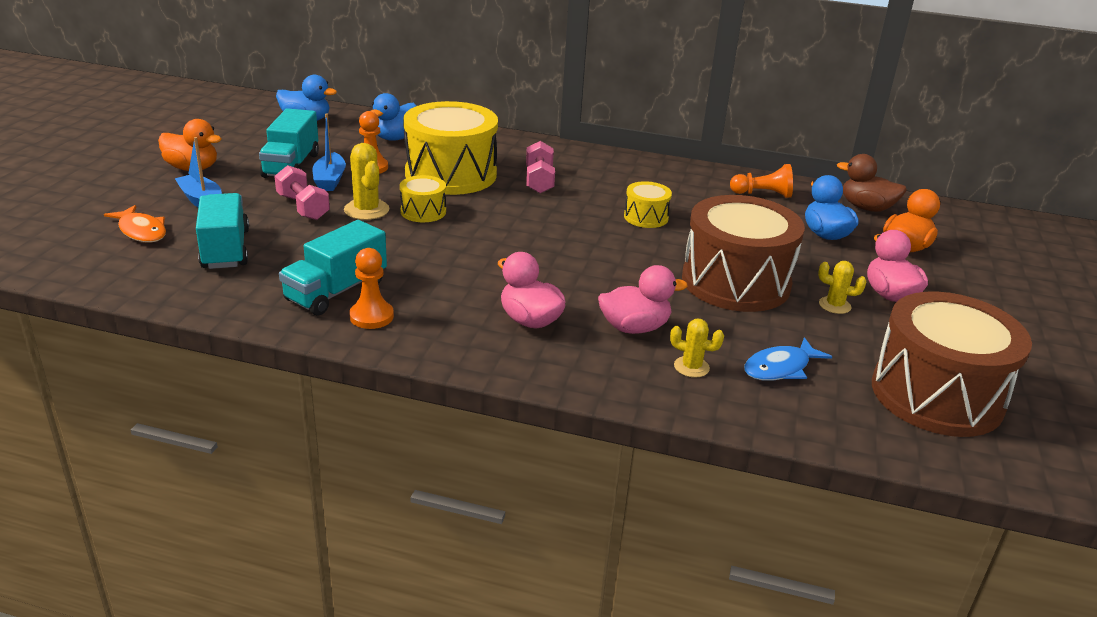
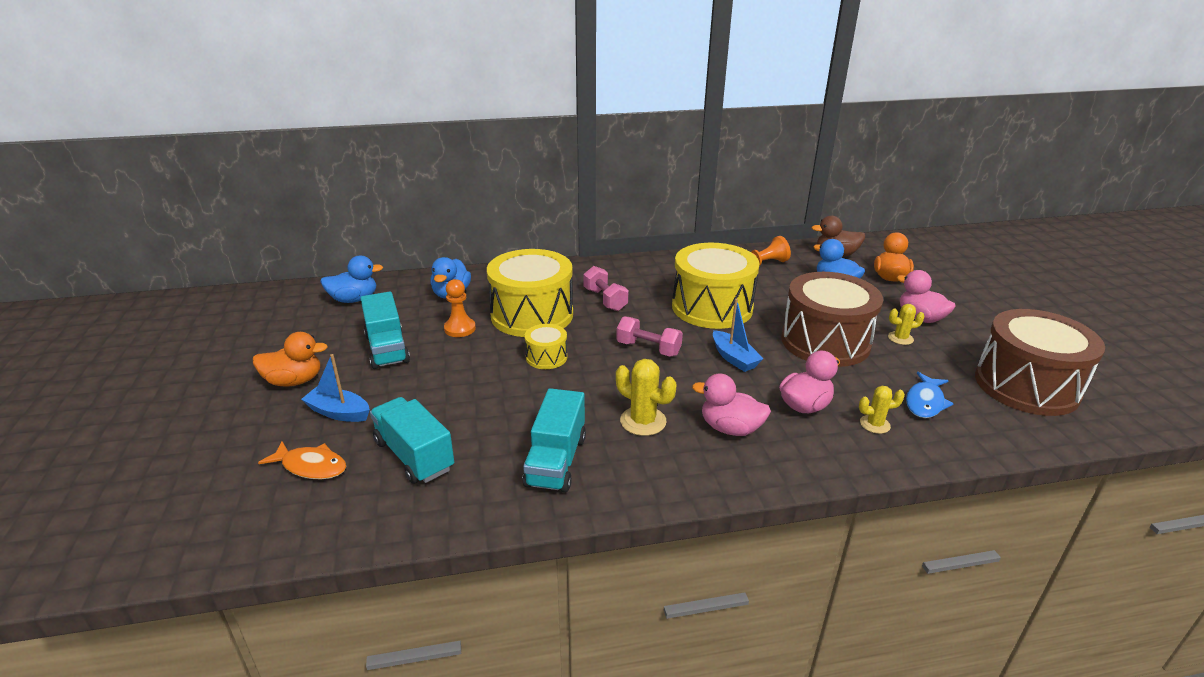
camera: 25 degrees left, 0 degrees up
pink dumbbell [274,165,330,220] -> pink dumbbell moved to [616,316,683,357]
blue boat [313,113,346,191] -> blue boat moved to [713,299,763,372]
yellow cactus [344,143,389,220] -> yellow cactus moved to [616,359,676,436]
orange pawn [349,248,394,329] -> none
yellow drum [624,181,672,228] -> yellow drum [672,243,760,329], size x2.18

